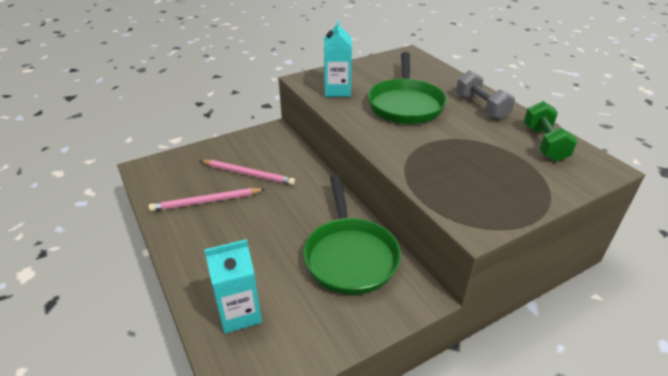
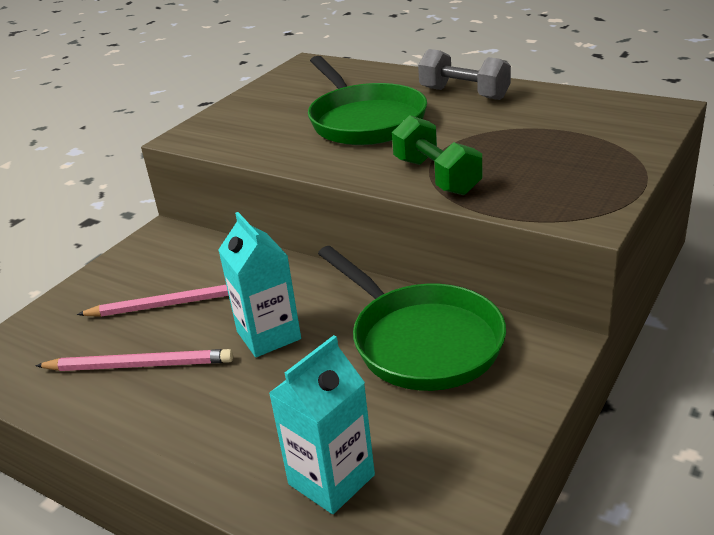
camera: 25 degrees left, 5 degrees down
pink pencil [149,188,265,211] -> pink pencil turned 135 degrees counterclockwise [35,349,233,371]
turquoise carton [324,20,352,97] -> turquoise carton moved to [218,212,301,357]
green dumbbell [524,101,578,162] -> green dumbbell moved to [392,115,482,195]

